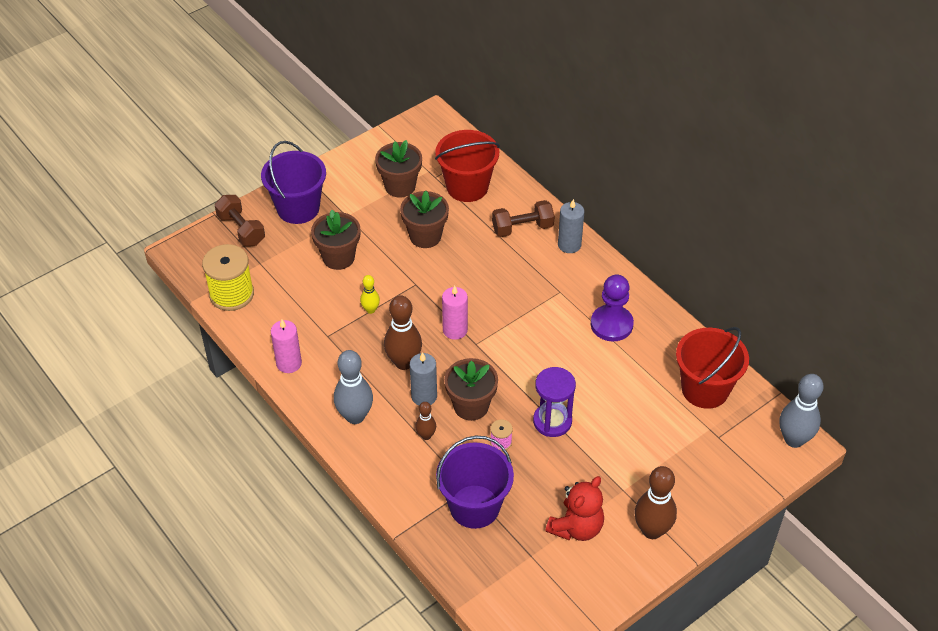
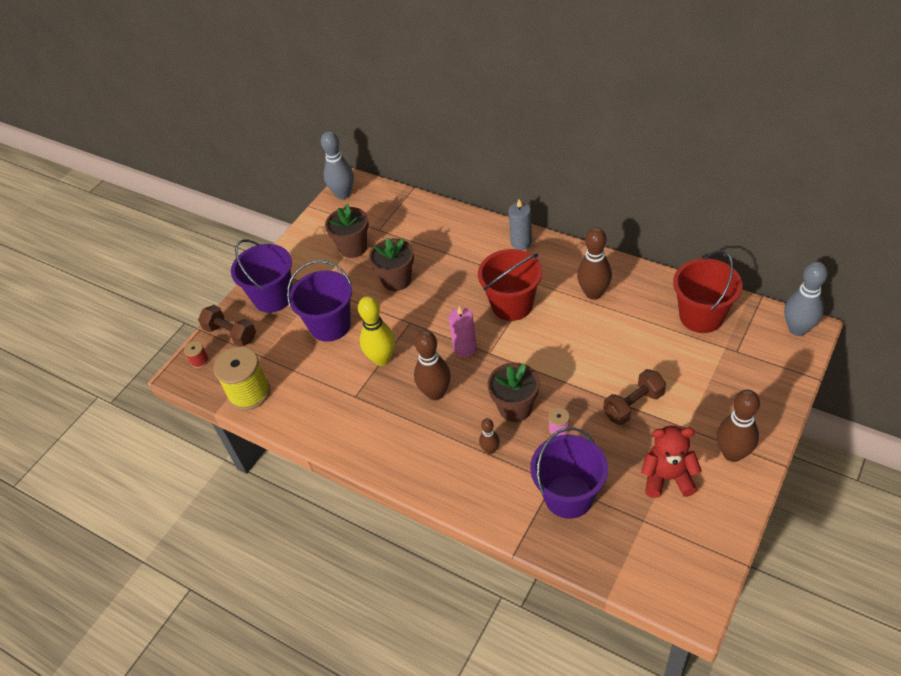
camera: 15 degrees left, 0 degrees up
pink candle [271,319,302,373] -> none
brown flower pot [311,210,361,270] -> purple bucket [287,260,352,342]
grey bowling pin [334,350,373,424] -> grey bowling pin moved to [321,131,354,199]
yellow bowling pin [360,275,380,314] -> yellow bowling pin [358,296,395,366], size x1.88
grey candle [410,352,437,405] -> none
red bucket [435,130,500,202] -> red bucket moved to [478,249,542,321]
brown dumbbell [492,200,554,237] -> brown dumbbell moved to [603,369,666,425]
purple hourglass [533,367,576,437] -> none
red teddy bear [545,476,604,541] -> red teddy bear turned 105 degrees counterclockwise [641,426,702,498]
purple pawn [591,275,634,341] -> brown bowling pin [577,227,612,300]
none -> red spool [184,341,209,368]

